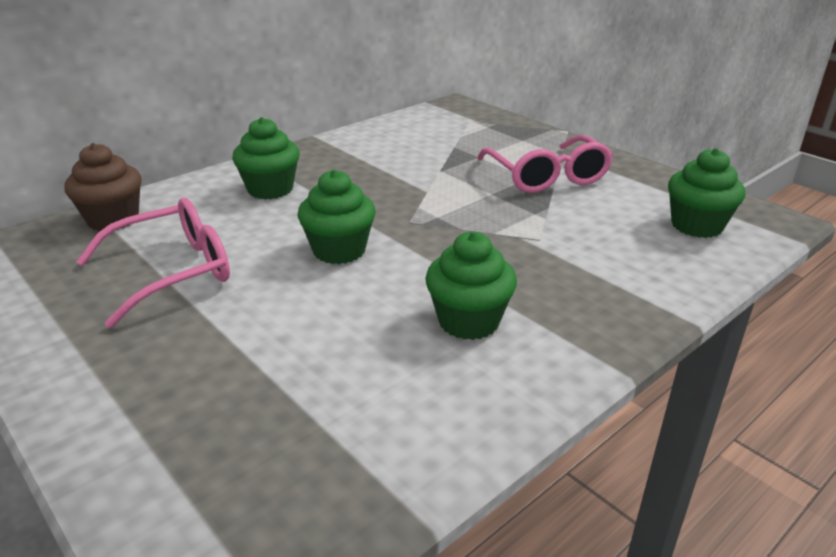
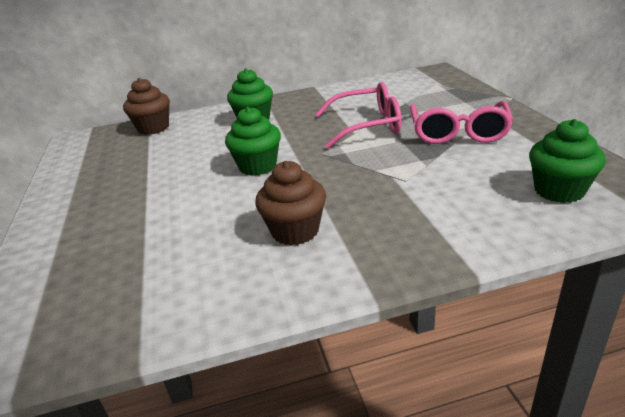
camera: 30 degrees right, 0 degrees up
pink glasses [76,198,230,328] -> pink glasses moved to [315,82,402,149]
green cupcake [425,232,517,340] -> brown cupcake [255,161,326,246]

